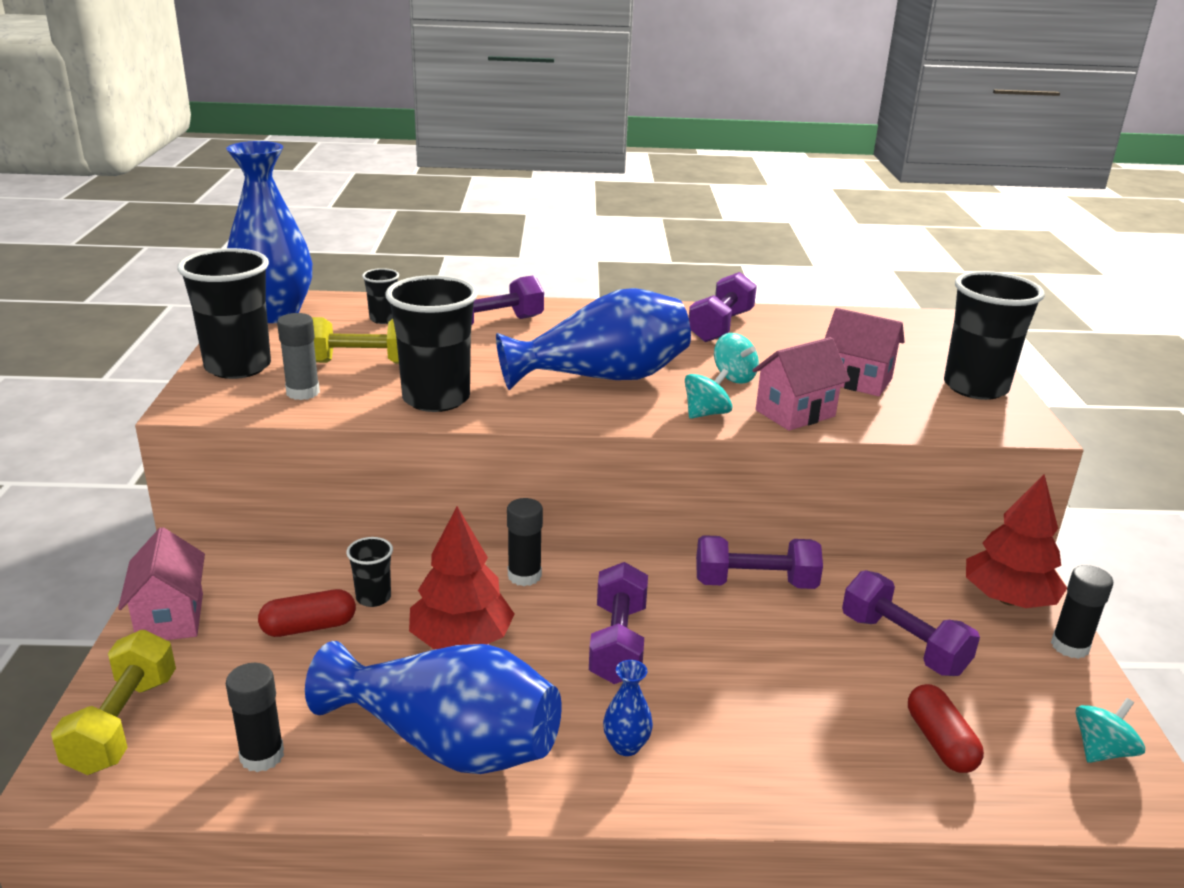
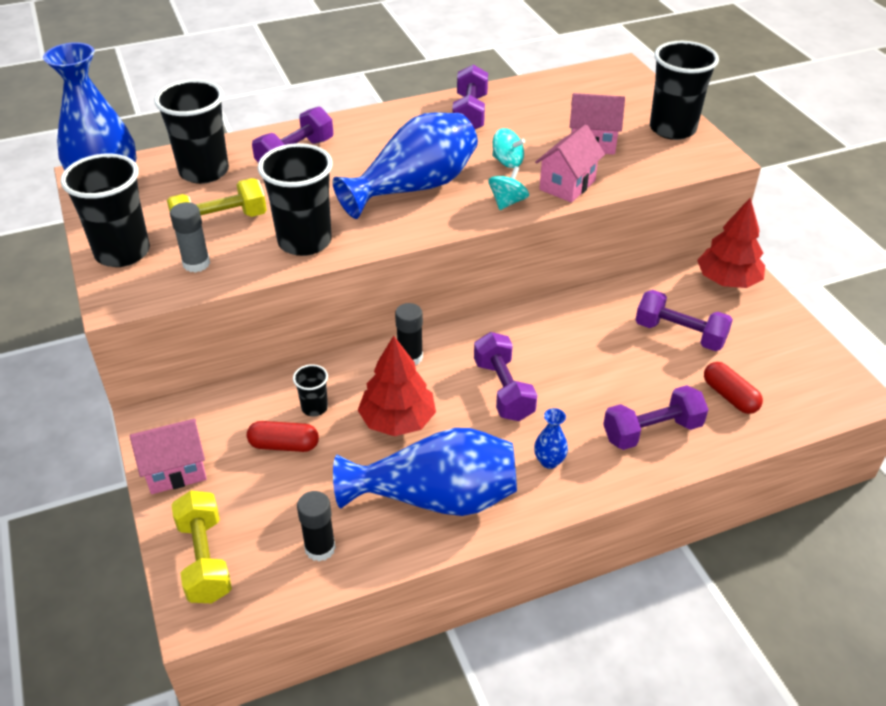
camera: 20 degrees left, 15 degrees up
pink house [118,527,205,640] -> pink house turned 75 degrees counterclockwise [130,419,207,494]
red capsule [258,589,356,637] -> red capsule turned 45 degrees clockwise [247,421,319,452]
black cup [362,268,399,324] -> black cup [154,79,229,184], size x2.08
purple dumbbell [696,535,823,589] -> purple dumbbell moved to [603,385,709,450]
black glue stick [1051,565,1113,659] -> none
turquoise spinning top [1076,698,1145,763] -> none

